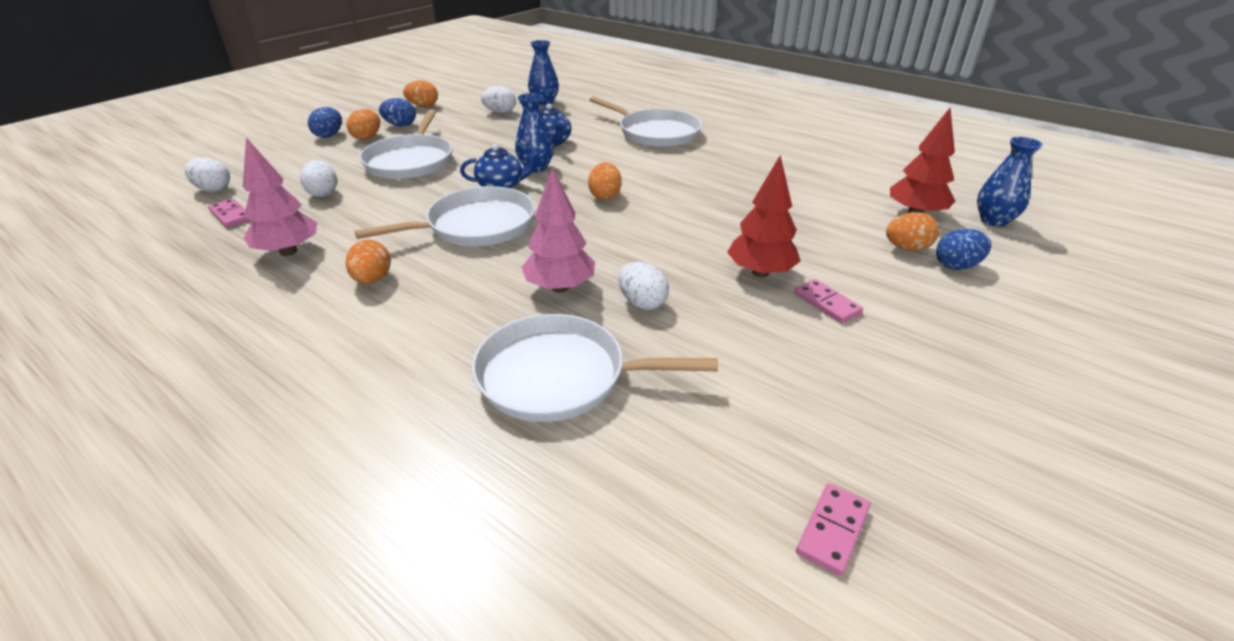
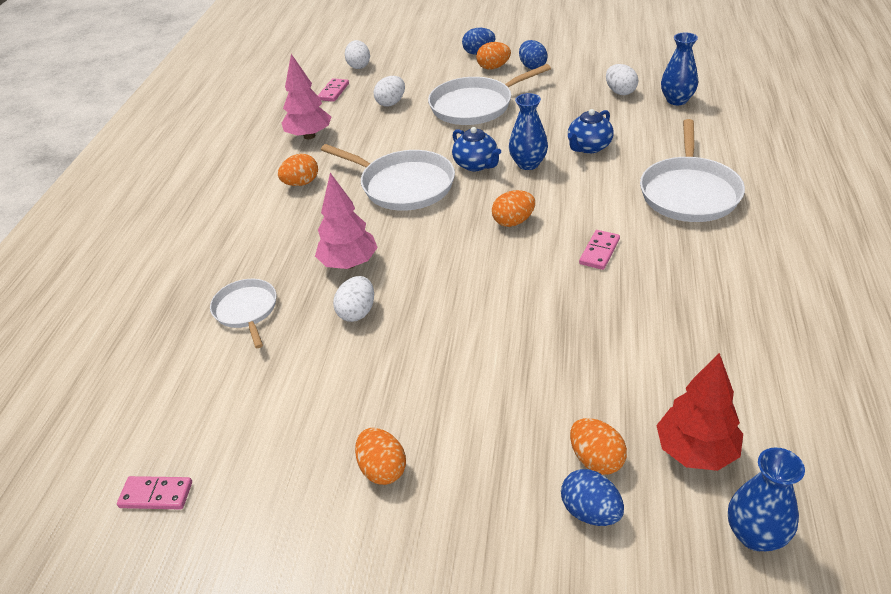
camera: 65 degrees right, 5 degrees up
orange egg [403,80,438,107] -> orange egg moved to [355,428,406,485]
white pan [472,314,718,422] -> white pan [210,279,276,348], size x0.60
red tree [727,155,800,278] -> none
pink domino [794,279,863,323] -> pink domino moved to [579,230,620,270]

